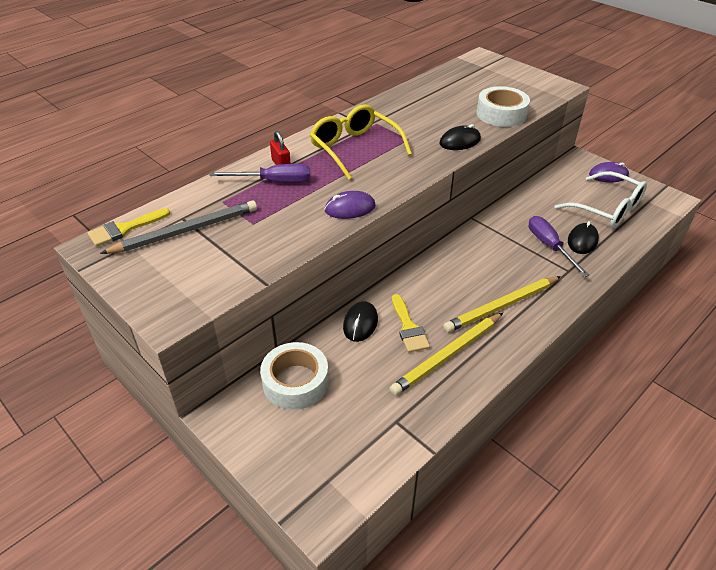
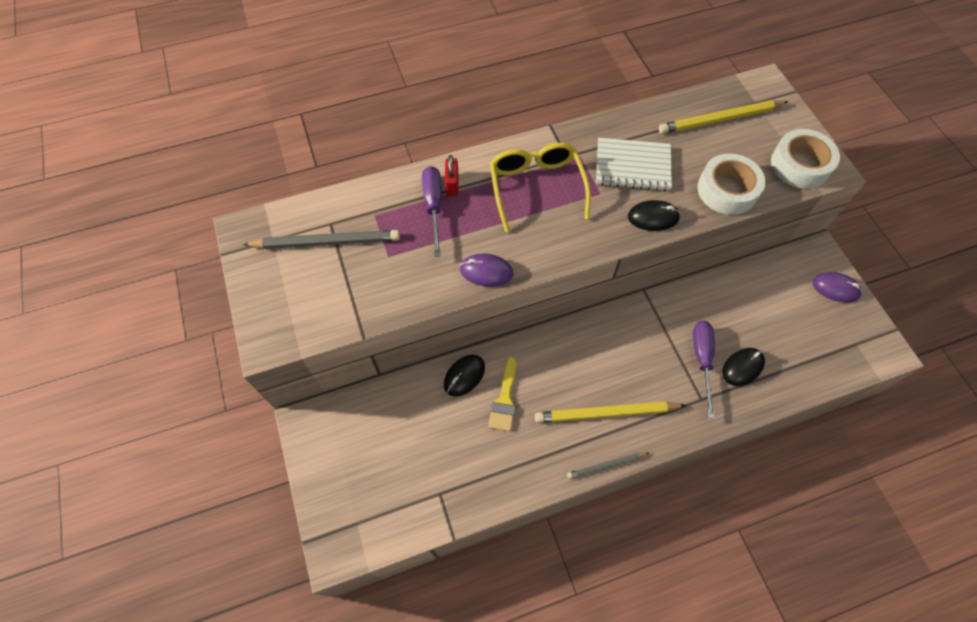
camera: 25 degrees right, 20 degrees up
yellow brush [87,208,170,247] -> none
purple screwdriver [209,164,310,183] -> purple screwdriver turned 120 degrees counterclockwise [422,166,442,257]
white tape [260,342,329,410] -> white tape moved to [771,129,840,189]
yellow pencil [390,313,503,395] -> yellow pencil moved to [659,100,789,134]
white glasses [555,171,647,228] -> none
none -> grey pencil [567,452,649,479]
none -> white notebook [596,138,672,191]

